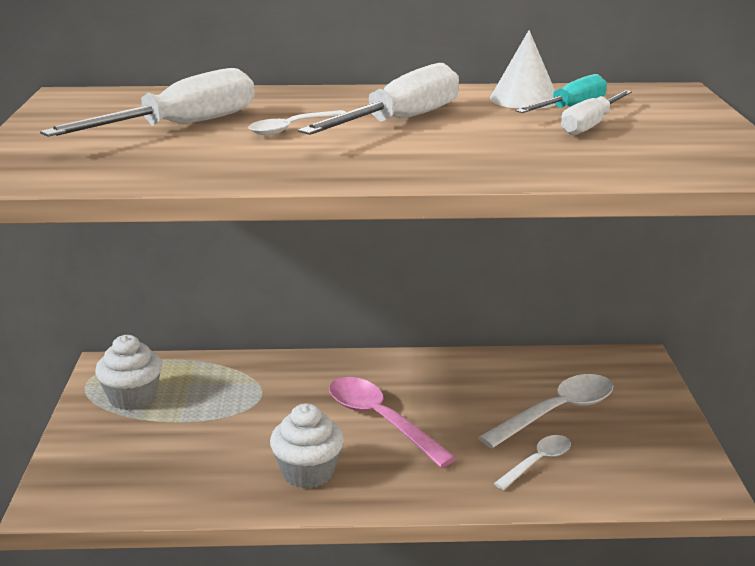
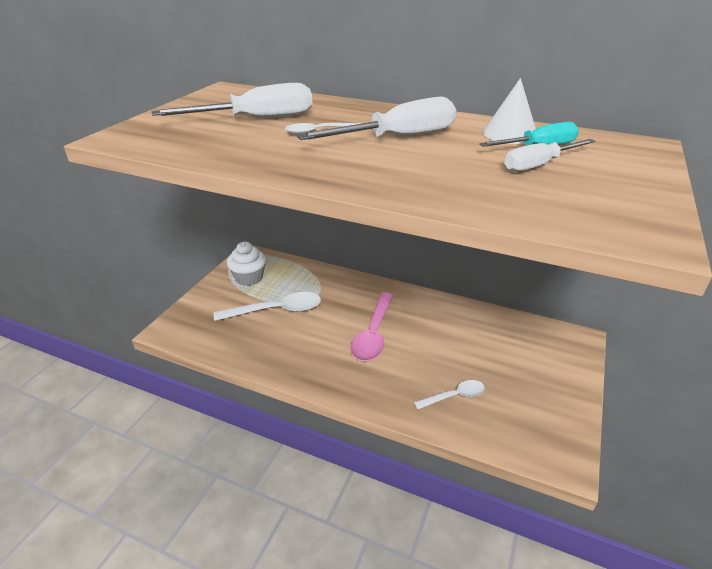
camera: 25 degrees right, 10 degrees up
white cupcake [270,403,344,489] -> none
pink spoon [329,377,456,468] -> pink spoon turned 150 degrees counterclockwise [350,292,394,361]
white spoon [478,374,613,448] -> white spoon moved to [214,292,321,321]

